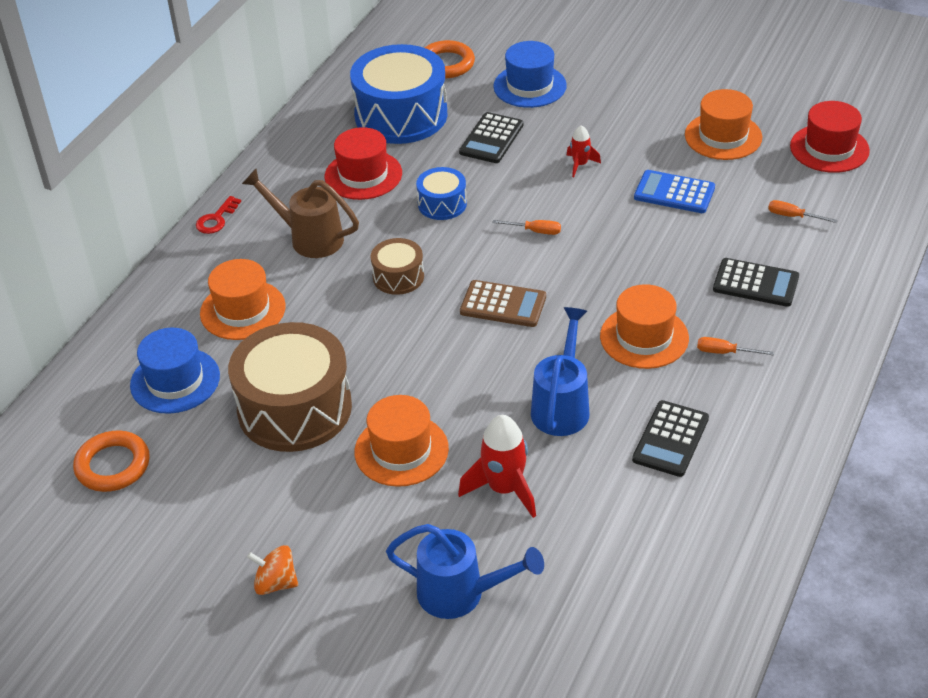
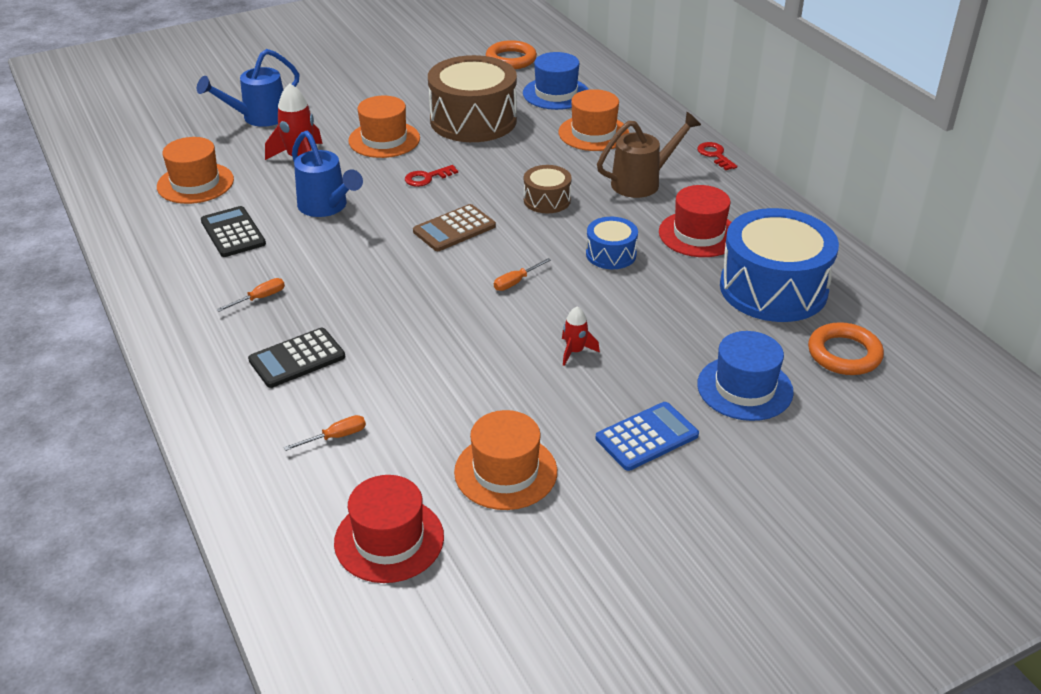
camera: 125 degrees right, 5 degrees down
orange spinning top [247,545,298,595] -> none
black calculator [459,112,524,163] -> none
orange hat [600,284,689,369] -> orange hat moved to [157,137,234,204]
blue calculator [634,170,715,213] -> blue calculator moved to [596,402,699,471]
none -> red key [405,165,458,187]

